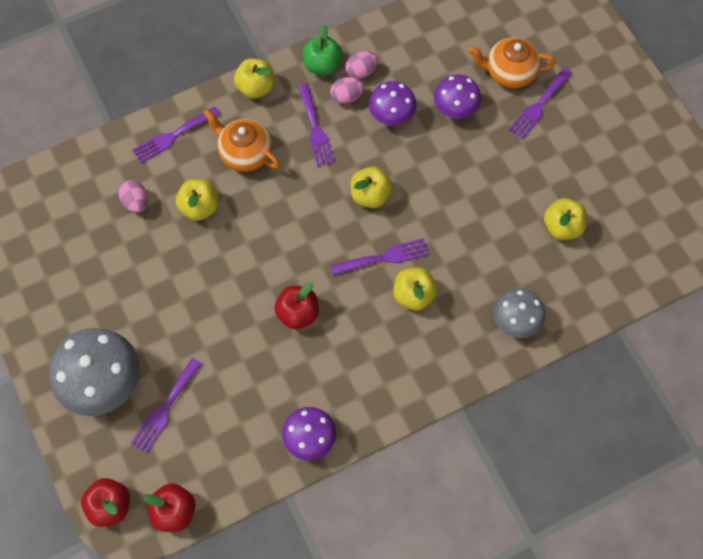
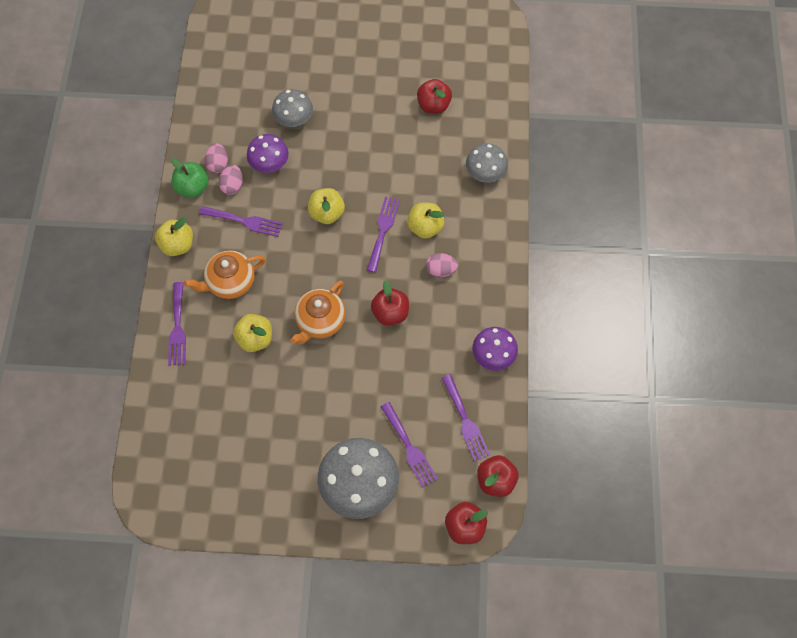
camera: 60 degrees left, 0 degrees up
pink egg [119,180,147,213] -> pink egg moved to [426,253,458,277]
purple mushroom [434,74,481,119] -> grey mushroom [272,89,313,127]
orange teapot [469,37,556,88] -> orange teapot moved to [290,280,346,344]
purple fork [509,67,572,139] -> purple fork moved to [442,374,490,462]
yellow apple [544,198,587,240] -> red apple [417,79,452,114]

